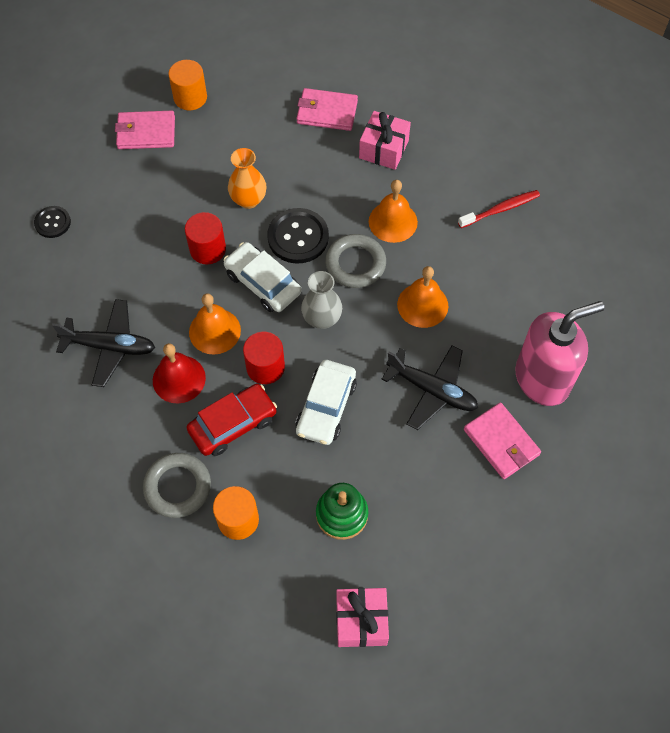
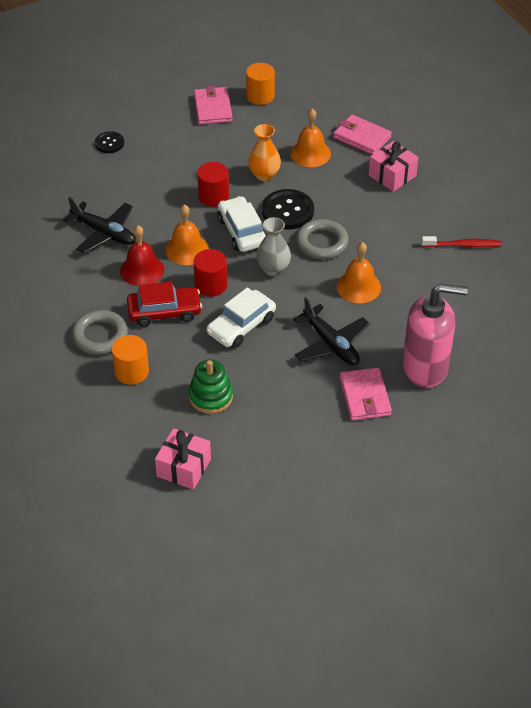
camera: 25 degrees right, 15 degrees down
pink wallet [115,111,175,149] -> pink wallet turned 60 degrees clockwise [194,86,233,124]
orange bell [369,180,418,243] -> orange bell moved to [290,108,331,167]

